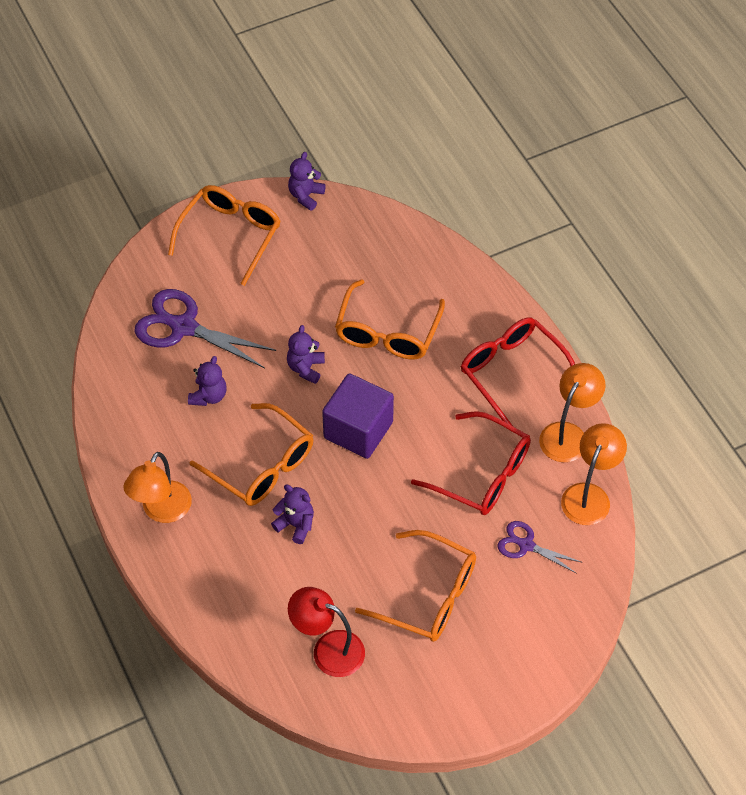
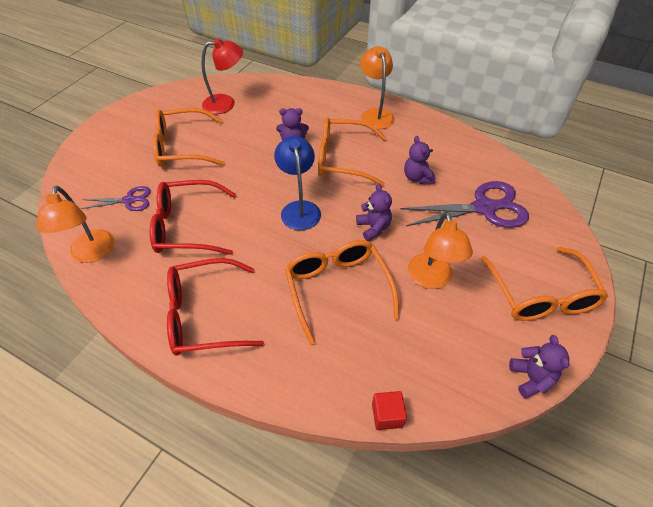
camera: 145 degrees right, 5 degrees down
purple cube [322,373,394,459] -> blue lamp [274,136,321,230]
red glasses [461,318,575,426] -> red glasses turned 150 degrees clockwise [167,258,264,356]
orange lamp [539,363,606,462] -> orange lamp moved to [408,211,473,289]
none -> red cube [372,391,407,430]

